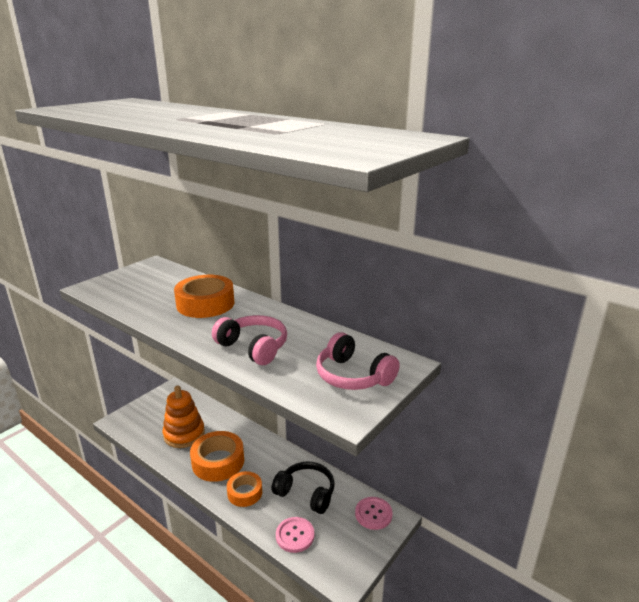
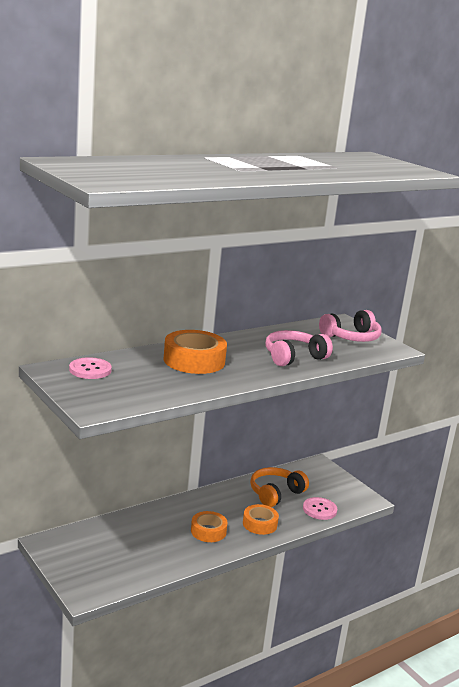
camera: 75 degrees left, 5 degrees down
orange stacking toy [163,386,205,448] -> none
orange tape [190,431,244,482] -> orange tape [191,511,228,542], size x0.63
black headphones [271,461,335,514] -> orange headphones [250,467,309,507]
pink button [355,497,392,530] -> pink button moved to [69,357,112,379]

